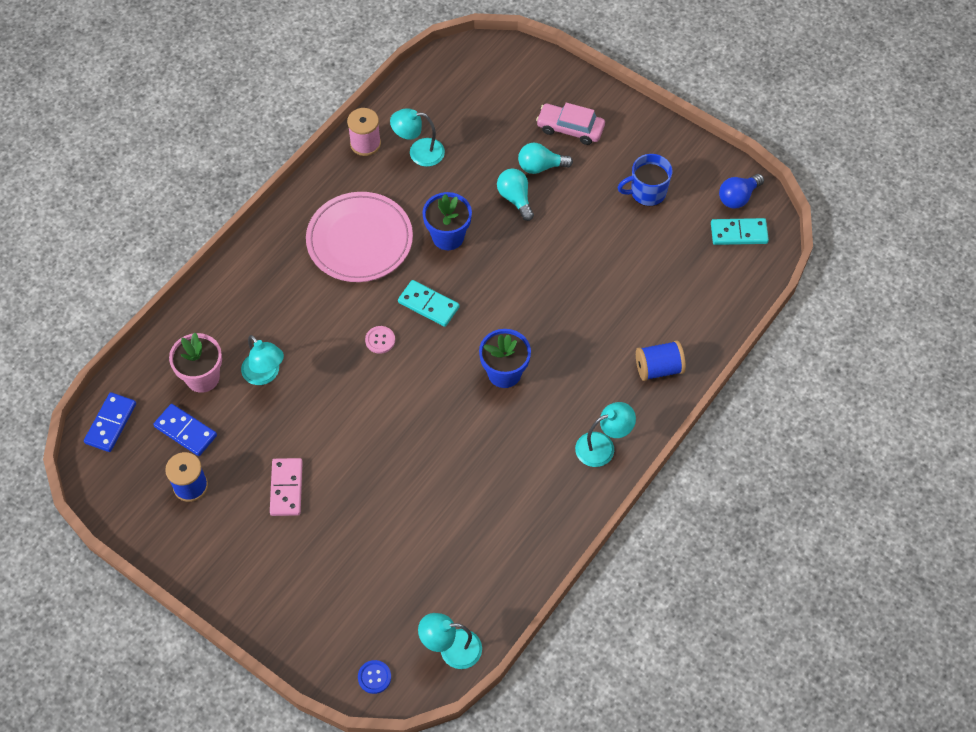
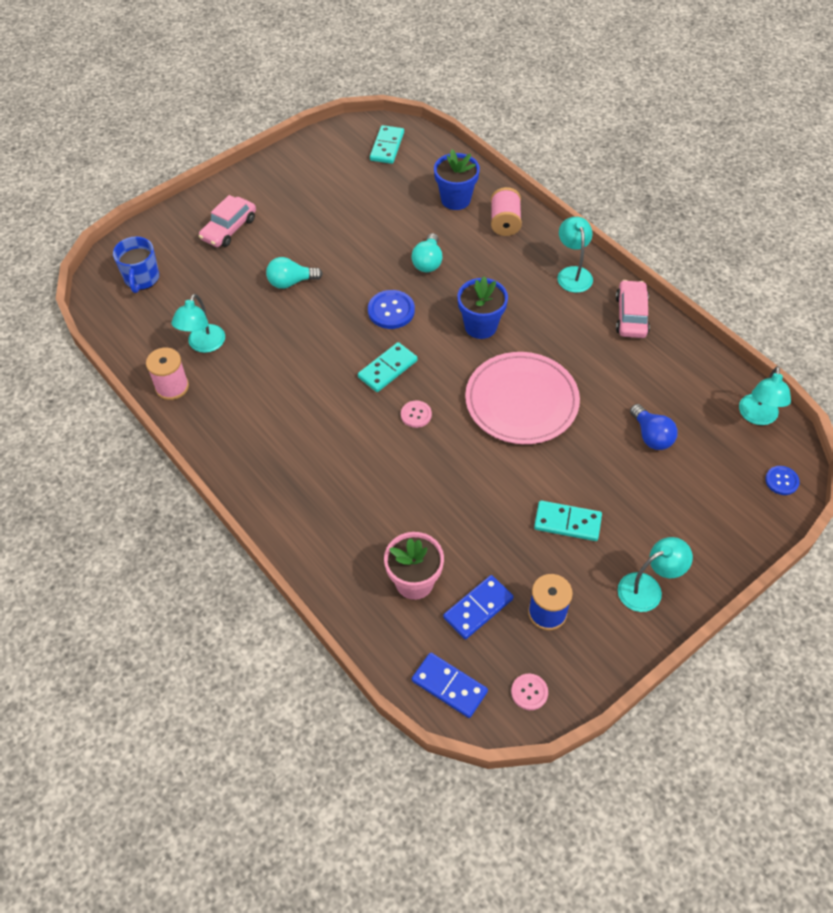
camera: 75 degrees left, 5 degrees down
turquoise lamp [241,335,284,385] -> turquoise lamp moved to [618,537,693,612]
pink domino [270,458,303,516] -> turquoise domino [534,500,602,541]
pink plate [306,192,413,282] -> pink plate moved to [465,352,580,444]
blue flower pot [422,192,472,250] -> blue flower pot moved to [434,149,480,210]
turquoise light bulb [518,143,573,174] -> turquoise light bulb moved to [411,233,443,272]
blue mug [617,154,672,206] -> blue mug moved to [113,237,159,293]
blue spool [636,340,686,381] -> pink spool [491,187,522,236]
blue light bulb [719,174,764,209] -> blue light bulb moved to [630,404,678,450]
none -> blue button [368,290,415,329]
none -> pink button [511,674,548,710]
none -> pink car [616,280,650,338]

